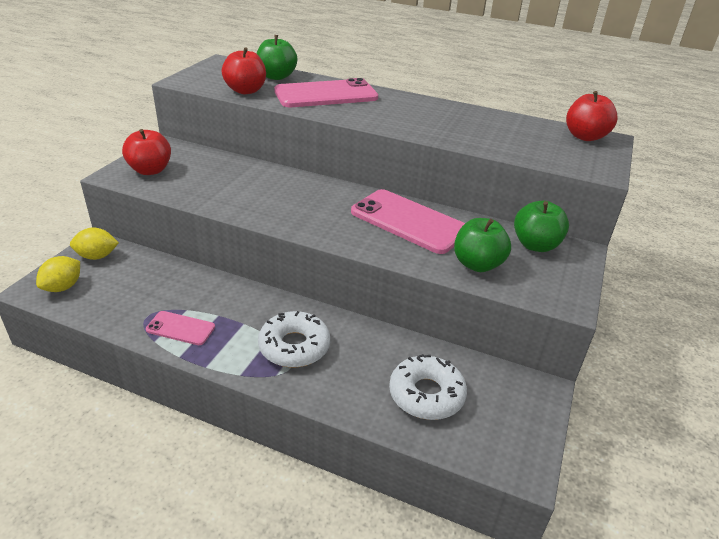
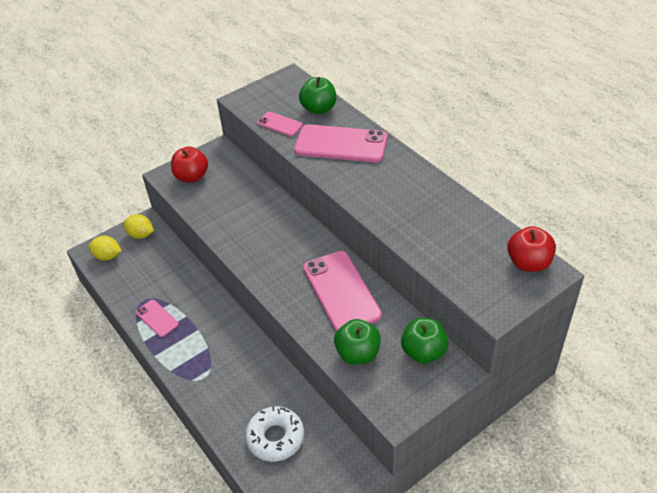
camera: 35 degrees right, 10 degrees up
yellow lemon [36,256,80,292] -> yellow lemon turned 45 degrees clockwise [88,236,122,261]
red apple [222,47,266,94] -> pink phone [257,112,303,136]
white donut [258,311,330,368] -> none

